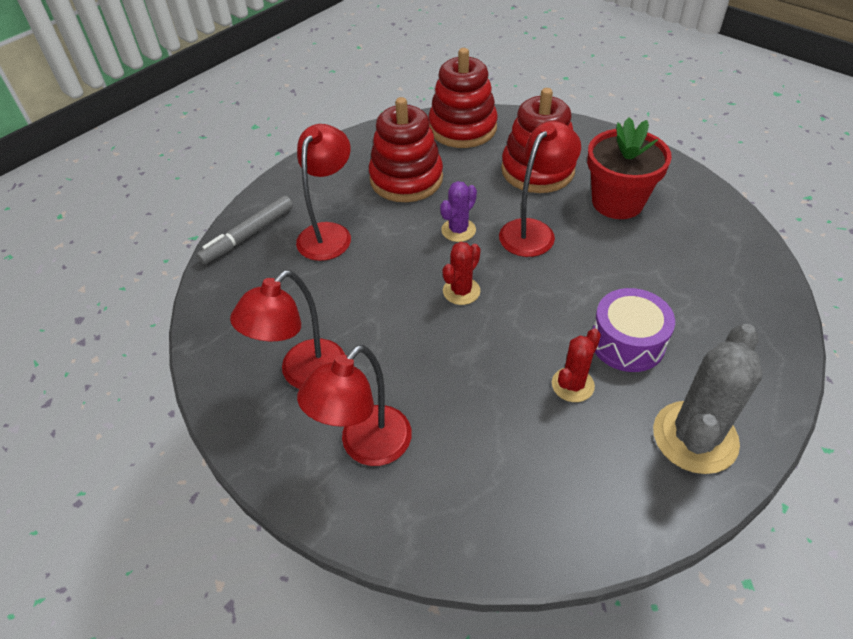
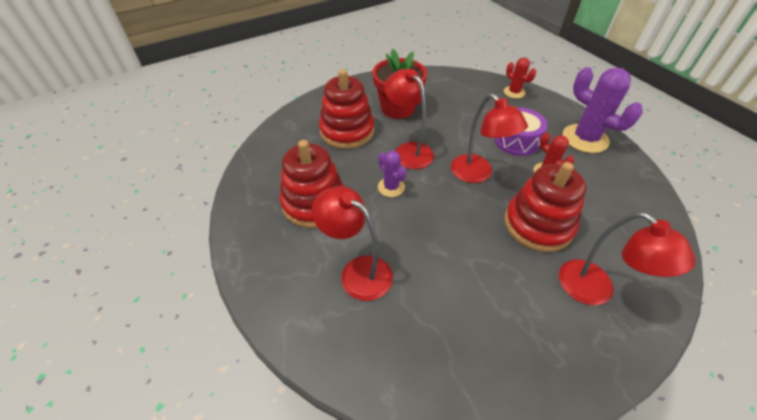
camera: 75 degrees left, 0 degrees up
grey marker [197,196,293,264] -> none
red lamp [230,270,345,389] -> red lamp moved to [451,93,528,183]
red stacking toy [429,48,498,148] -> red stacking toy moved to [504,162,587,252]
red cactus [443,242,481,305] -> red cactus moved to [504,58,536,98]
grey cactus [653,324,763,474] -> purple cactus [563,67,643,153]

